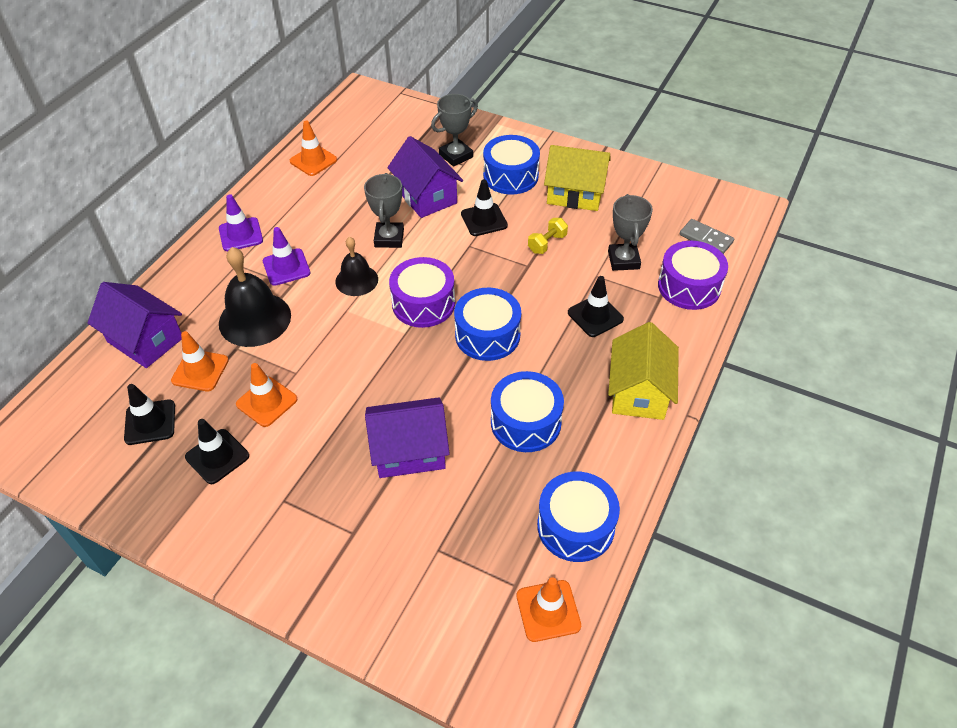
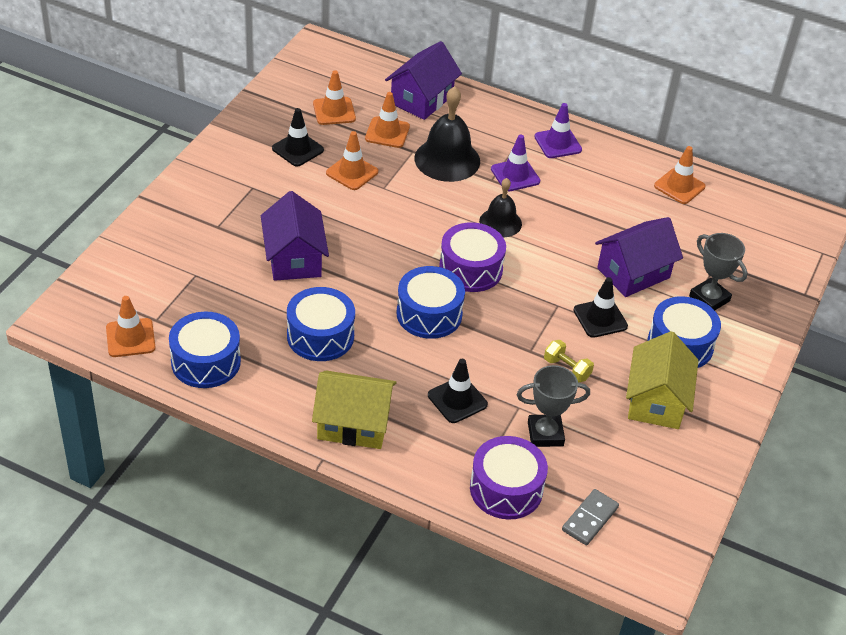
camera: 85 degrees right, 5 degrees down
black traffic cone [124,384,175,445] -> orange traffic cone [313,71,356,125]
grey trophy [364,173,404,248] -> none

